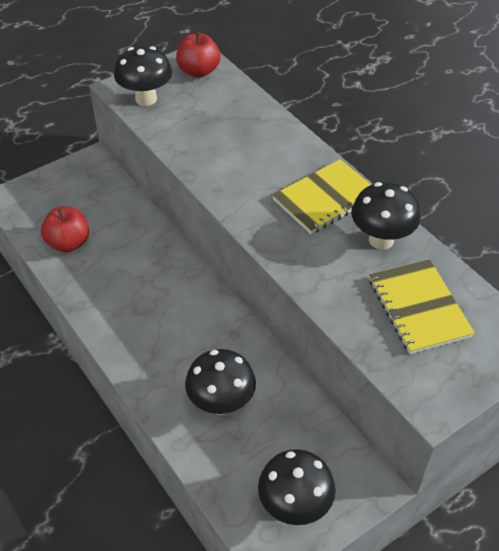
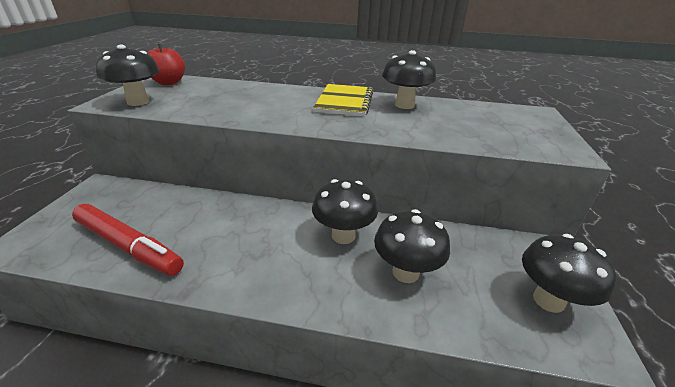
camera: 45 degrees left, 15 degrees down
red apple [41,207,89,252] -> red marker [72,204,184,276]
yellow notebook [369,259,475,354] -> none
none -> black mushroom [312,179,378,244]

